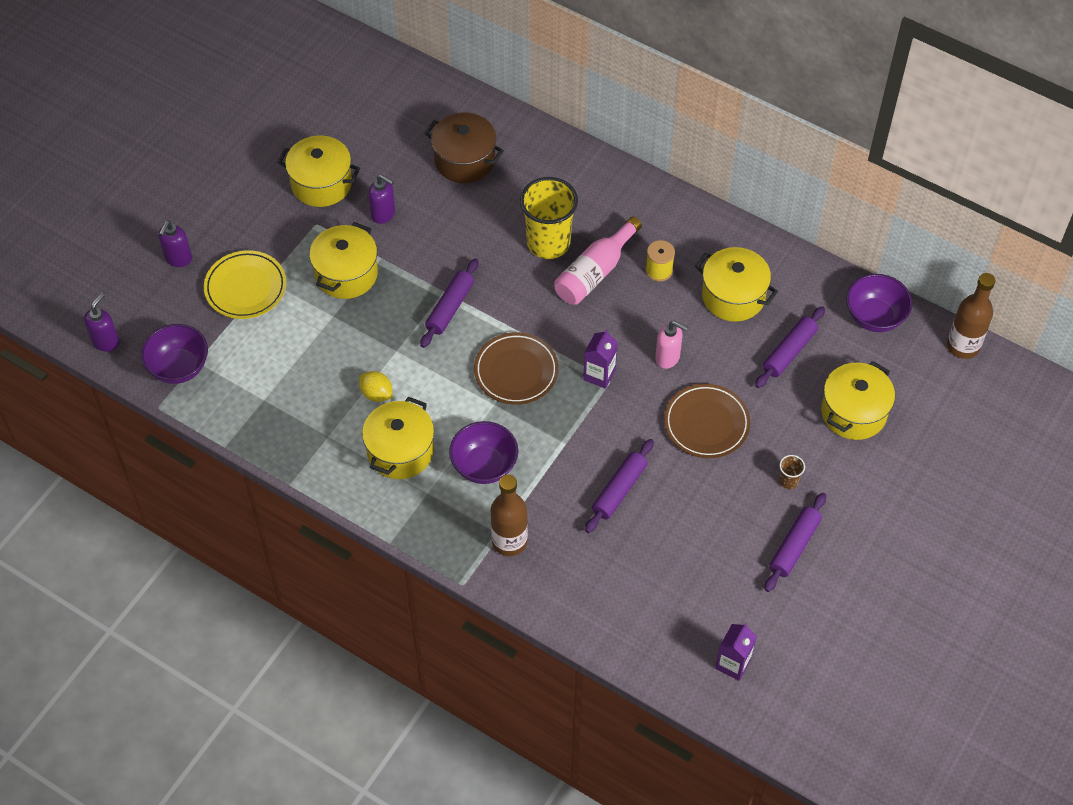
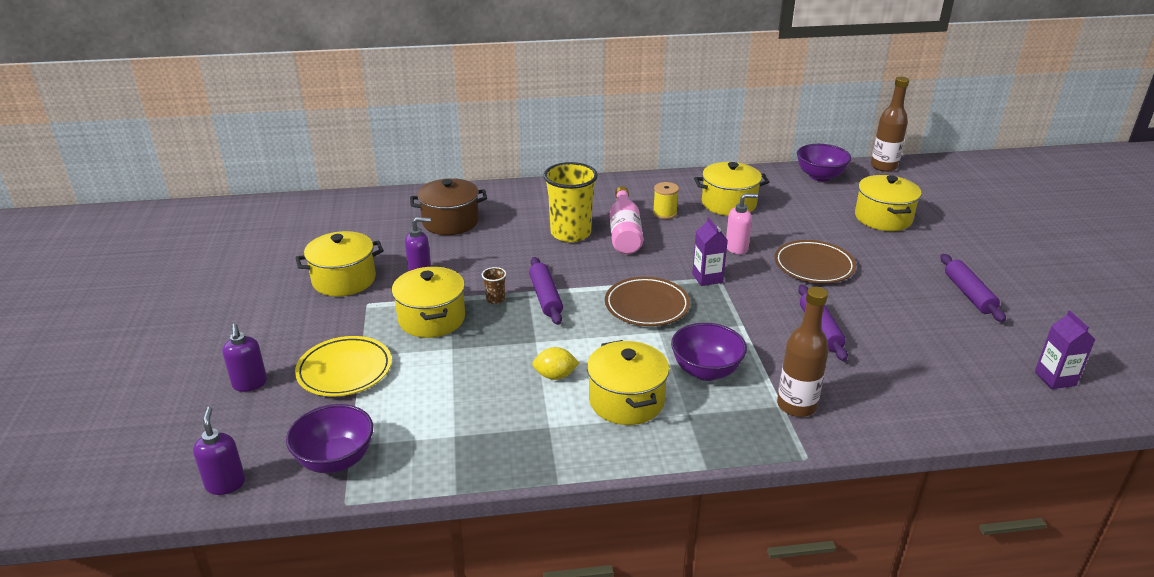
camera: 40 degrees left, 25 degrees down
purple rolling pin [755,306,825,388] -> none
brown cup [779,455,805,489] -> brown cup moved to [482,267,506,304]

